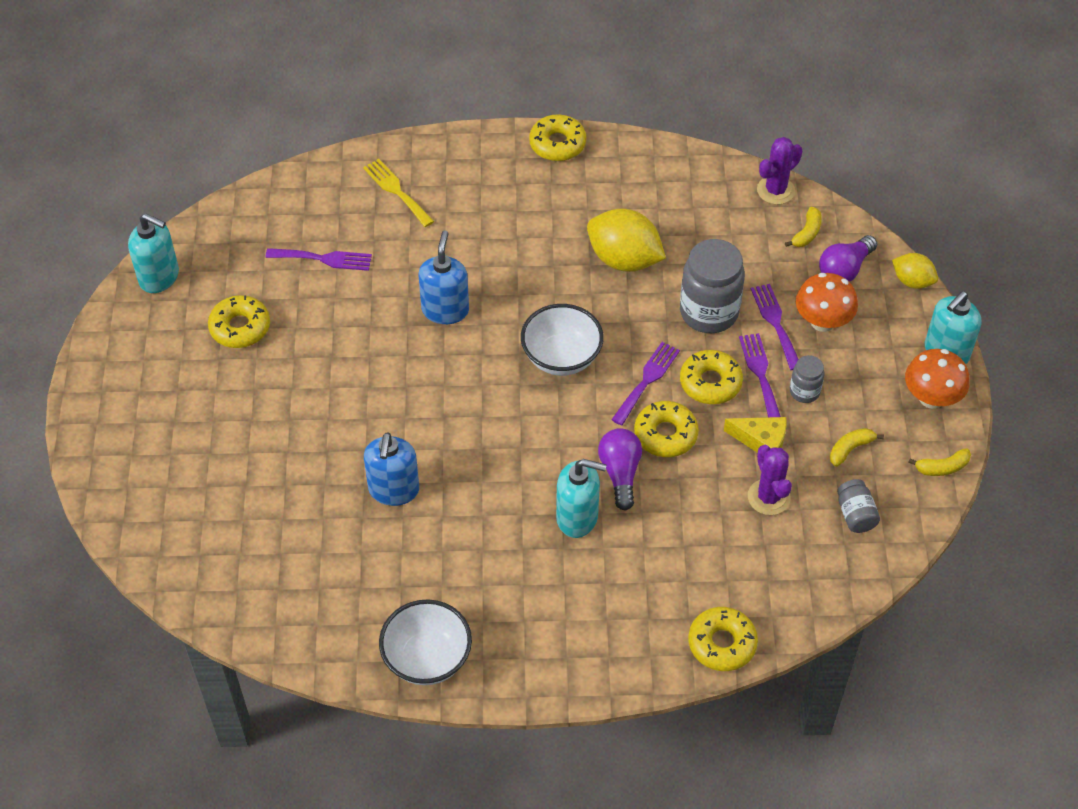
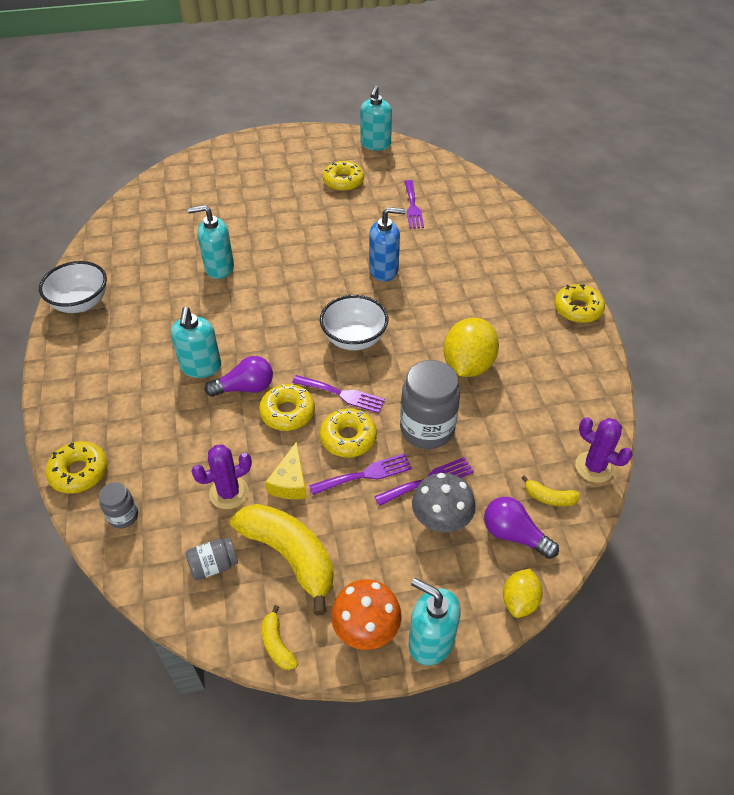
camera: 80 degrees right, 5 degrees down
yellow fork [363,159,434,227] -> none
blue soap dispenser [364,432,419,506] -> turquoise soap dispenser [188,205,234,279]
grey jar [790,355,824,403] -> grey jar moved to [99,482,138,529]
orange mushroom [796,273,858,332] -> grey mushroom [412,473,476,532]
yellow banana [830,428,884,467] -> yellow banana [230,504,334,616], size x2.24

